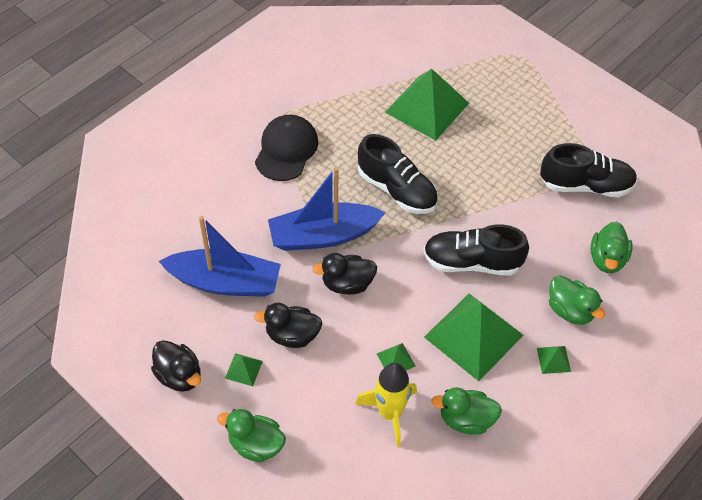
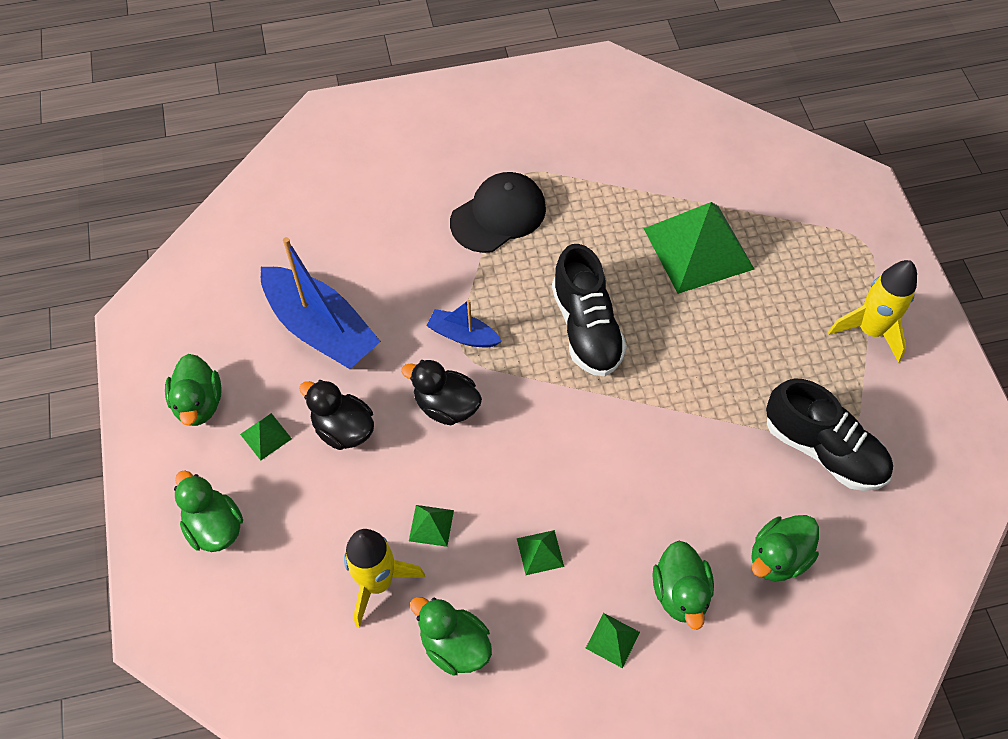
camera: 35 degrees right, 5 degrees up
black duck [151,340,201,392] -> green duck [165,354,221,426]
blue boat [268,167,386,251] -> blue boat [426,300,502,348], size x0.50
black shoe [423,224,529,276] -> none
green pyramid [424,294,523,381] -> green pyramid [517,530,564,575], size x0.41
none -> yellow rocket [828,260,917,363]

